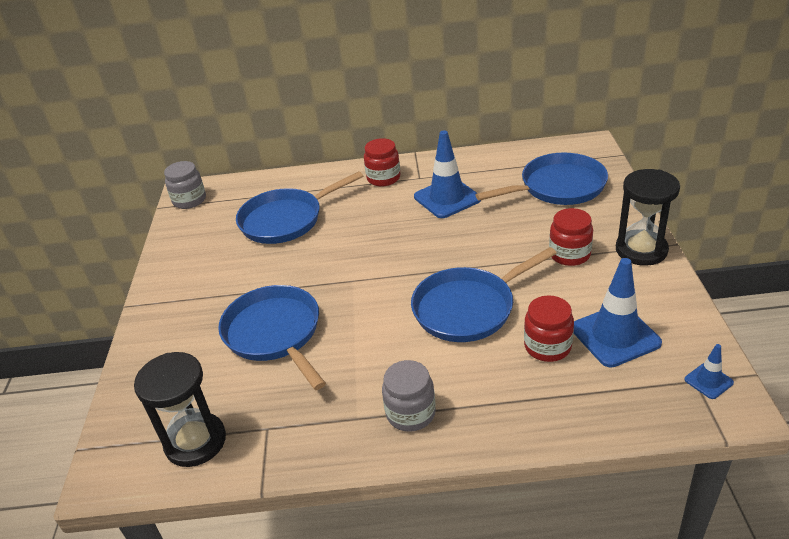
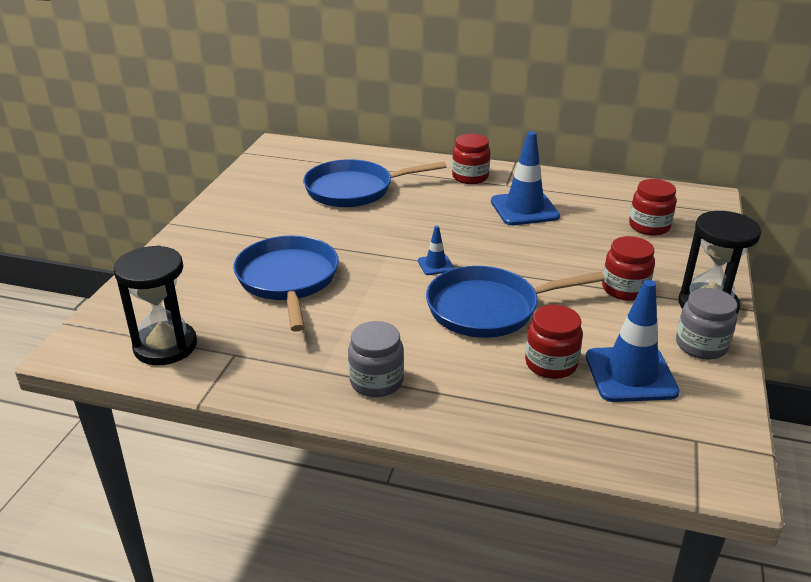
camera: 15 degrees right, 5 degrees down
grey jar [164,161,206,209] -> grey jar moved to [676,288,737,360]
blue pan [475,153,608,205] -> red jar [629,179,677,236]
blue traffic cone [684,344,734,399] -> blue traffic cone moved to [418,226,454,275]

